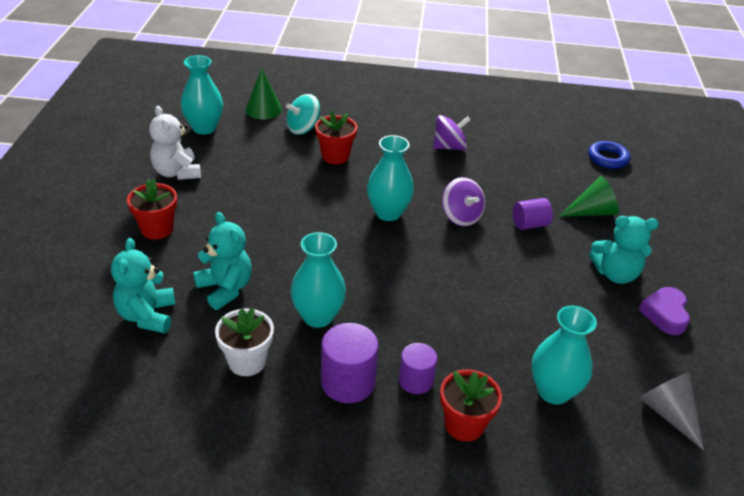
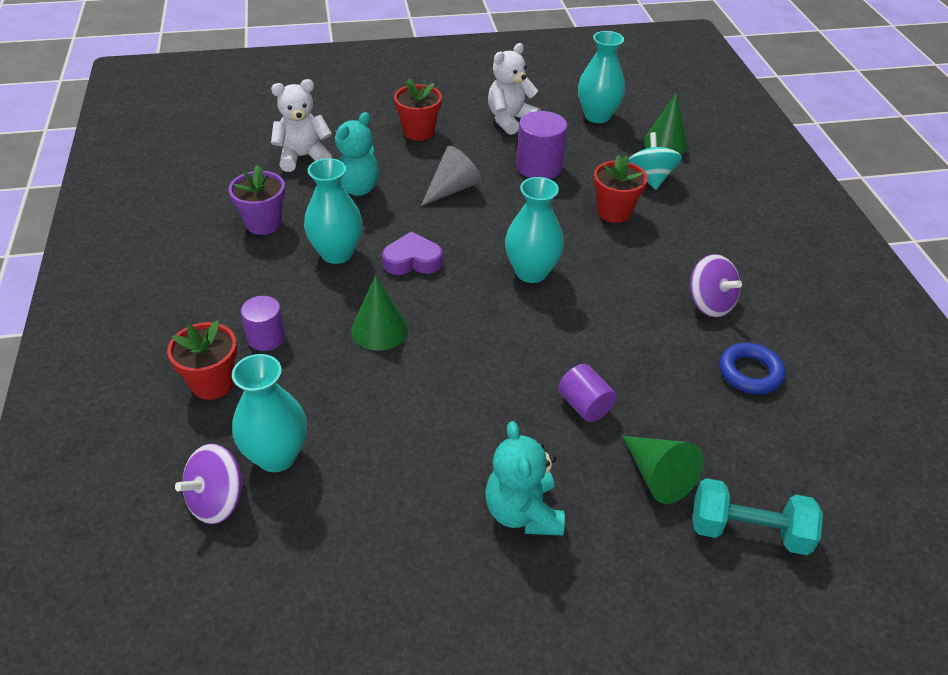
camera: 75 degrees right, 5 degrees up
turquoise teddy bear [111,238,175,333] -> white teddy bear [271,79,332,172]
white flower pot [215,308,274,376] -> purple flower pot [229,165,285,235]
turquoise spinning top [286,94,320,135] -> turquoise spinning top turned 45 degrees clockwise [629,132,682,190]
purple cylinder [321,323,379,403] -> purple cylinder moved to [516,111,567,179]
purple spinning top [442,177,485,226] -> purple spinning top moved to [175,443,245,524]
blue ring [588,141,631,169] -> blue ring moved to [719,343,785,394]
purple heart [639,287,690,335] -> purple heart moved to [382,232,443,275]
grey cone [640,372,704,451] -> grey cone moved to [421,146,481,206]
none -> green cone [351,275,408,351]
none -> turquoise dumbbell [692,478,823,555]

